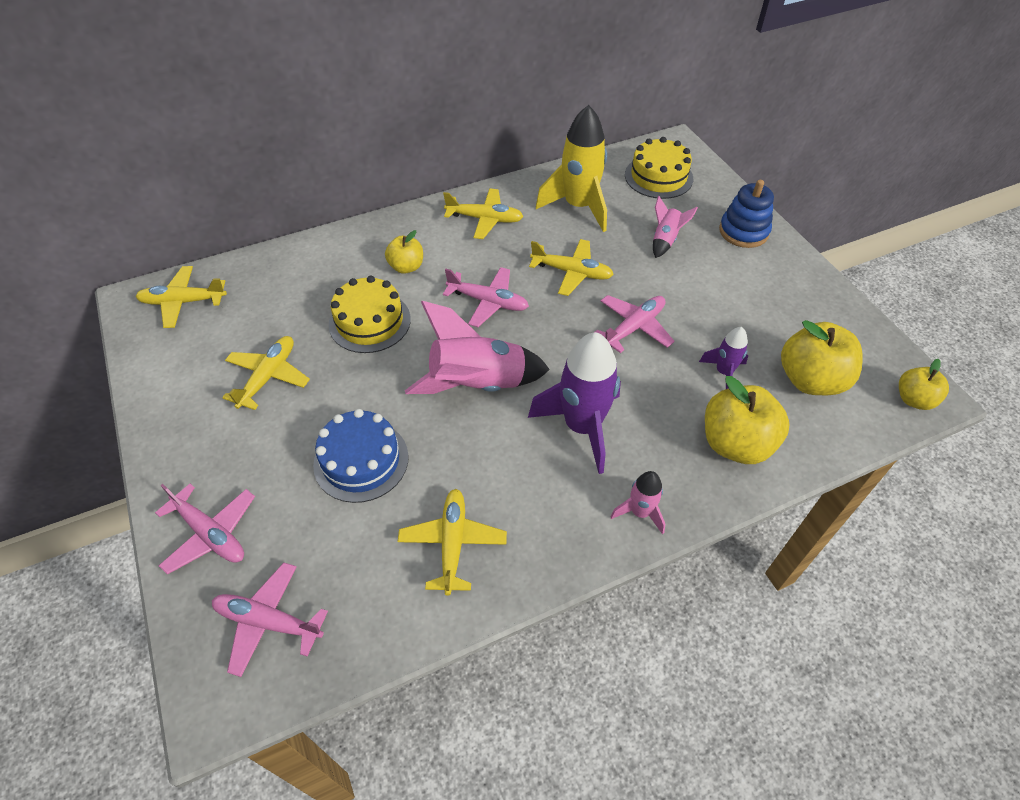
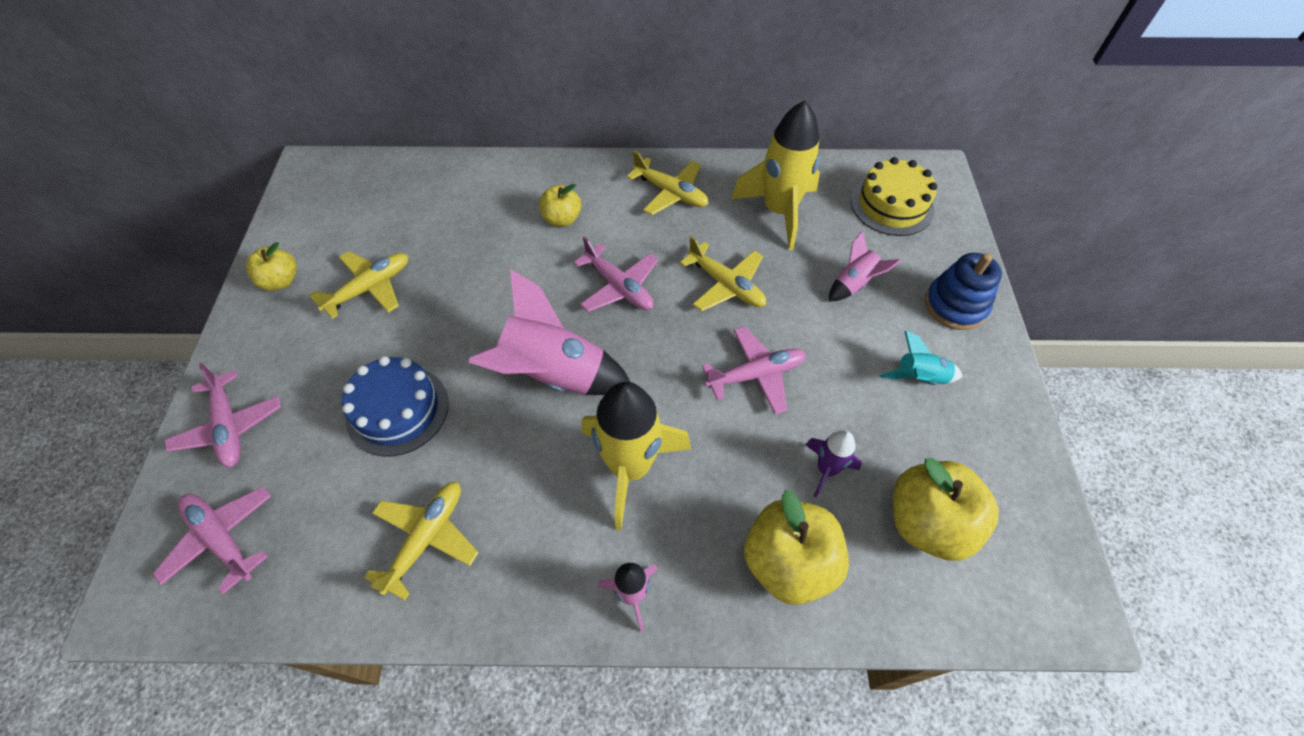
camera: 25 degrees right, 5 degrees up
yellow plane [135,266,227,328] -> none
yellow cake [329,276,411,353] -> none
purple rocket [528,332,621,474] -> yellow rocket [581,382,691,530]
yellow apple [899,359,949,410] -> yellow apple moved to [246,242,297,291]
none -> turquoise rocket [880,331,962,385]

